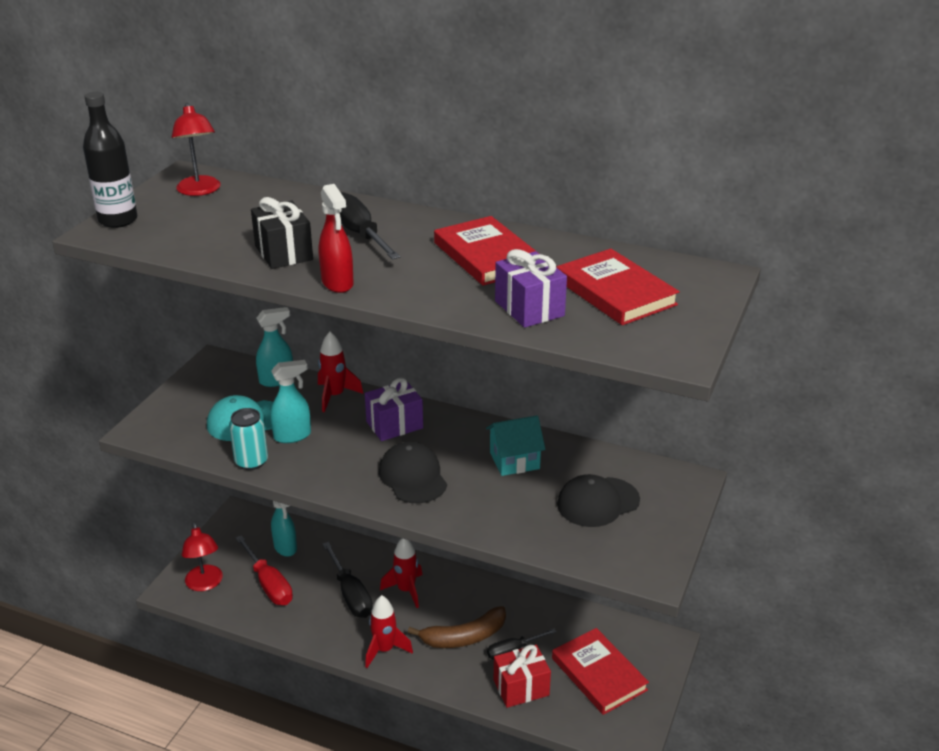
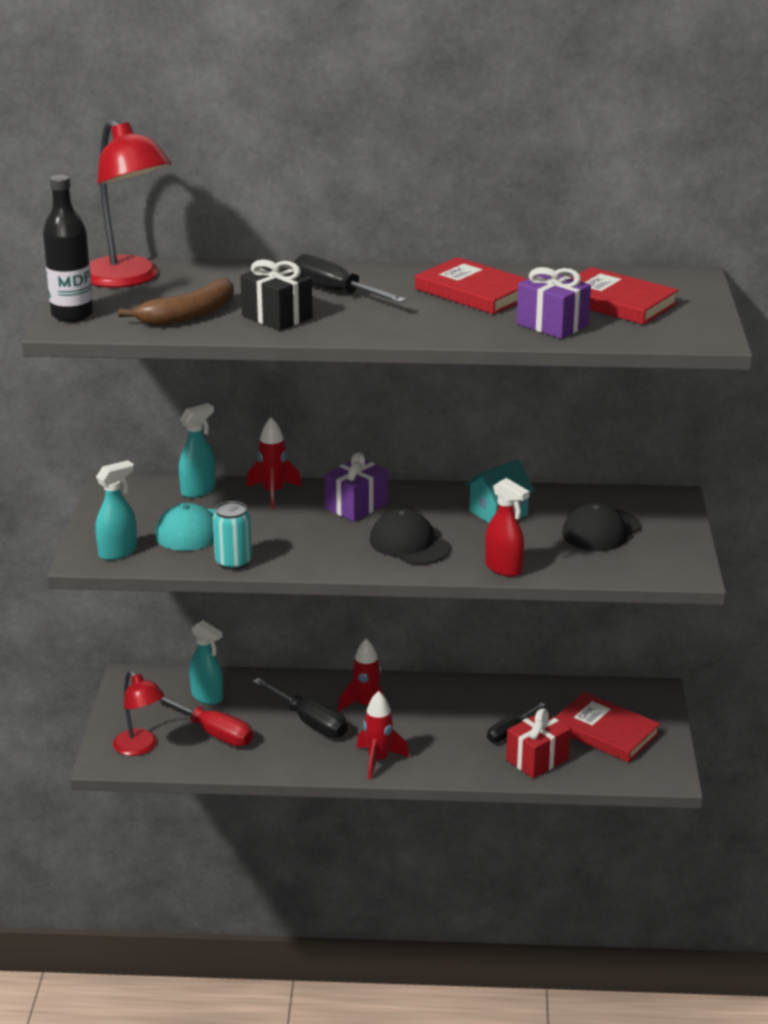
camera: 20 degrees left, 5 degrees down
red lamp [172,103,221,196] -> red lamp [89,120,171,288], size x1.63
turquoise spray bottle [270,360,311,443] -> turquoise spray bottle moved to [95,460,137,560]
red spray bottle [319,184,354,293] -> red spray bottle moved to [485,478,530,577]
brown banana [408,606,506,648] -> brown banana moved to [118,278,234,326]

